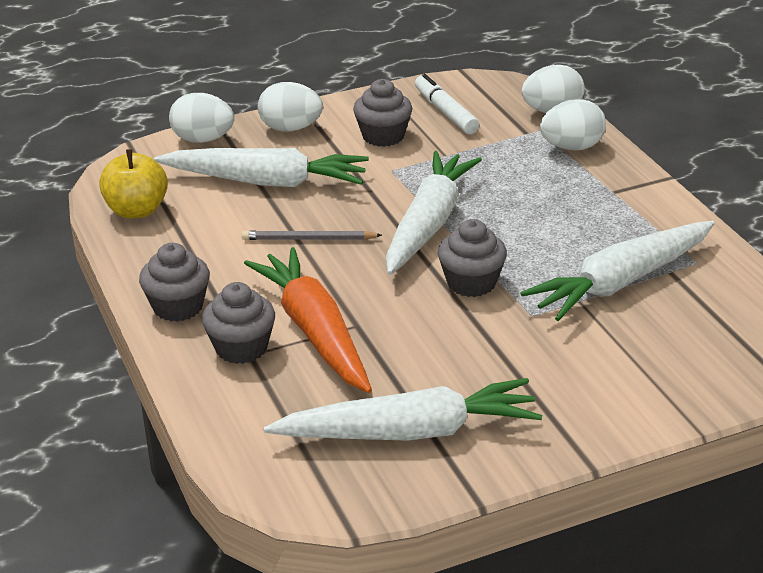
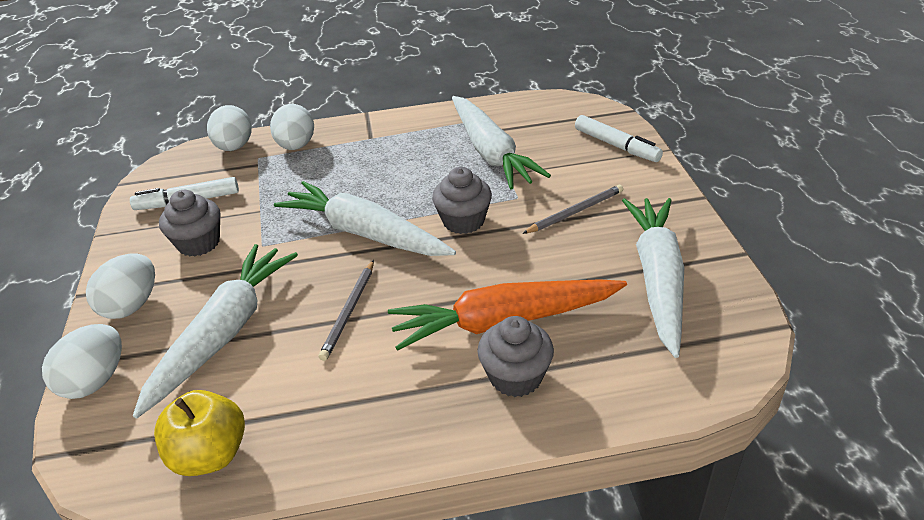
camera: 75 degrees left, 5 degrees up
grey cupcake [139,243,210,322] -> none
none -> grey pencil [522,185,623,234]
none -> white marker [575,115,663,162]

